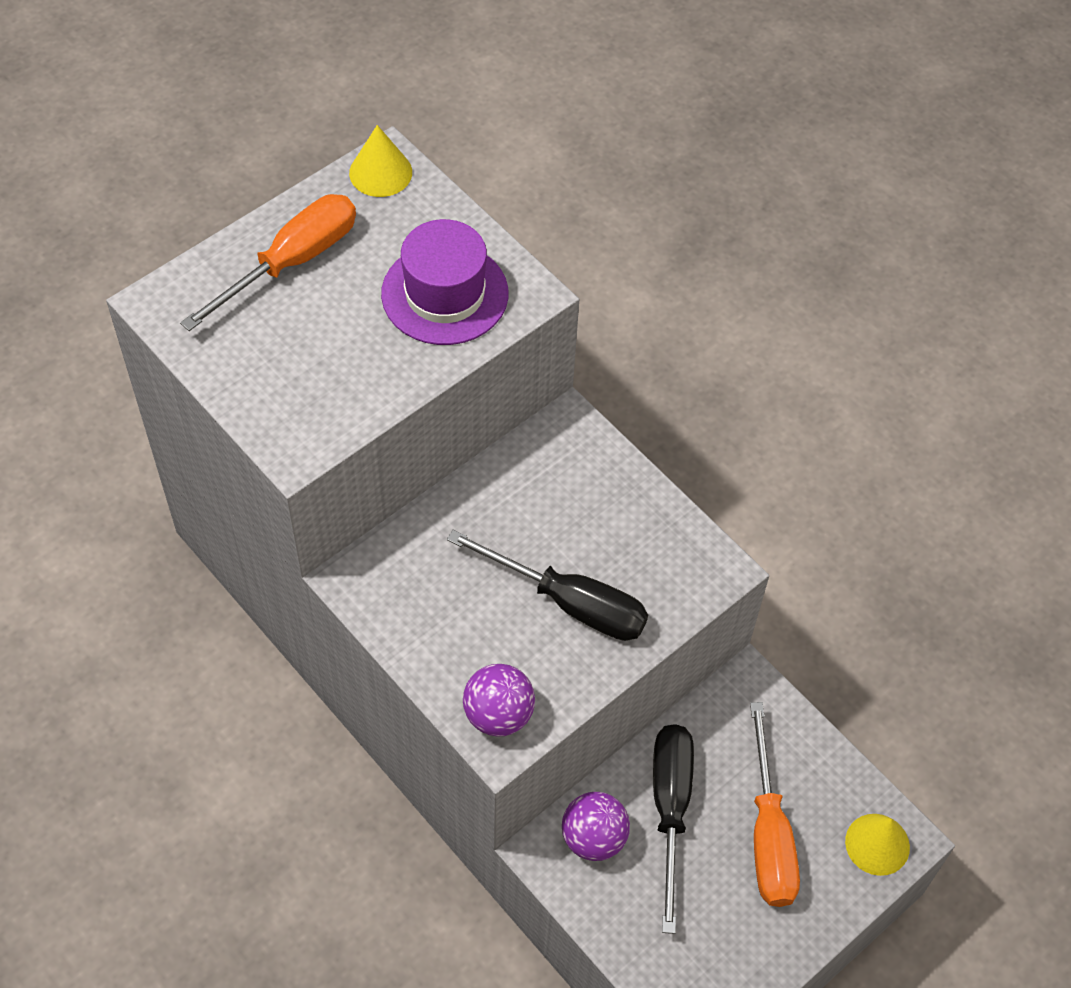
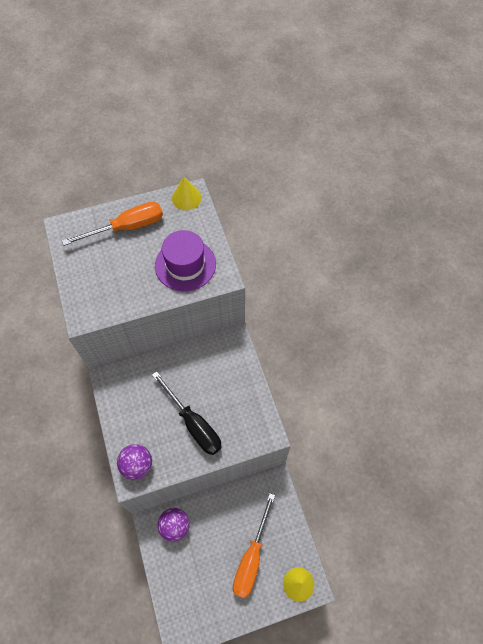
camera: 25 degrees right, 5 degrees up
black screwdriver [653,724,694,934] -> none

